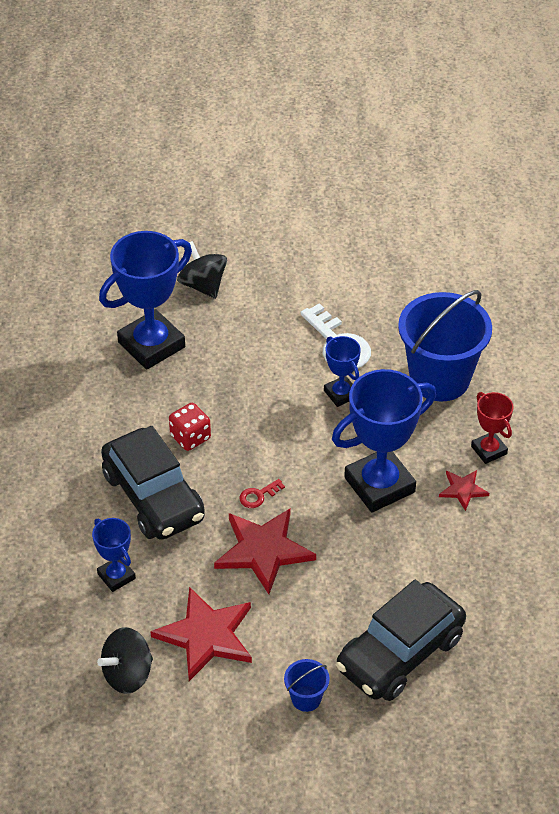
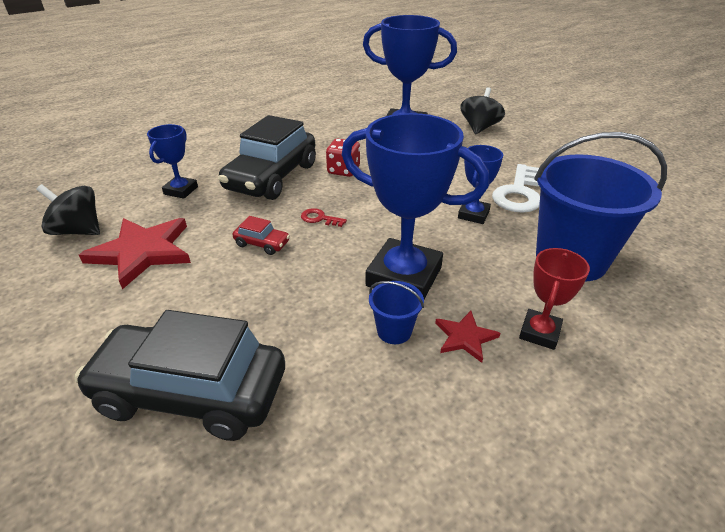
camera: 55 degrees right, 10 degrees down
red star [214,509,316,594] -> red car [232,216,290,255]
blue bucket [284,659,330,712] -> blue bucket moved to [369,281,424,344]

